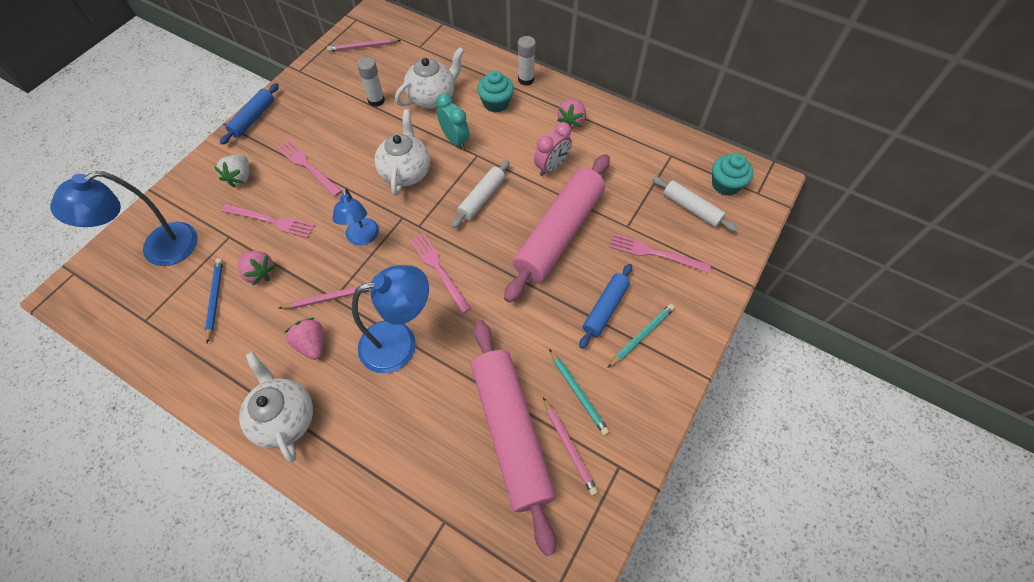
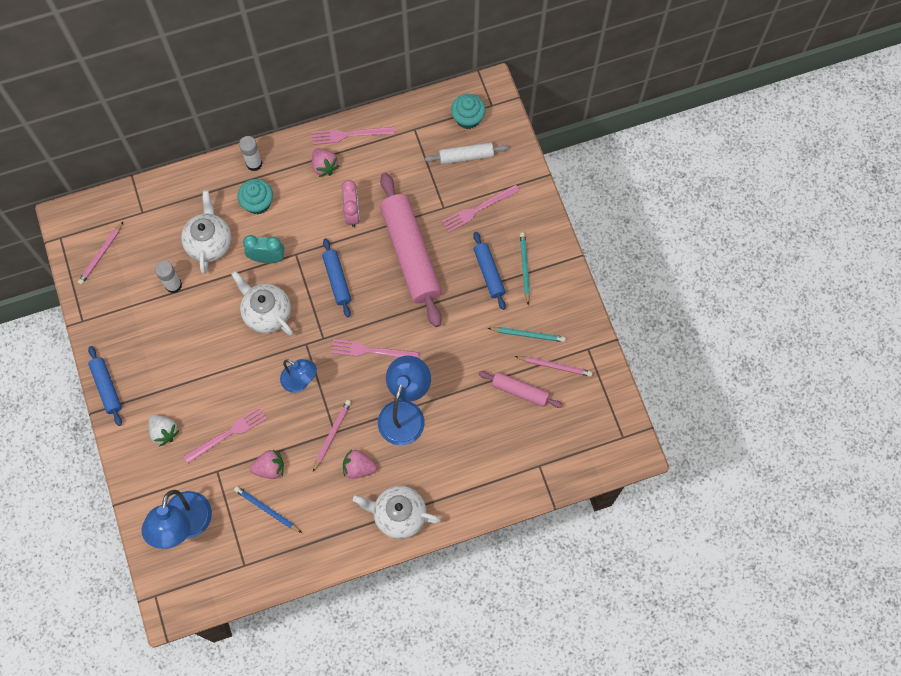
camera: 50 degrees left, 10 degrees up
pink fork [277,140,342,197] -> pink fork moved to [312,127,395,145]
white rolling pin [452,160,510,228] -> blue rolling pin [322,238,351,317]
pink rolling pin [471,320,556,556] -> pink rolling pin [479,371,563,408], size x0.50

